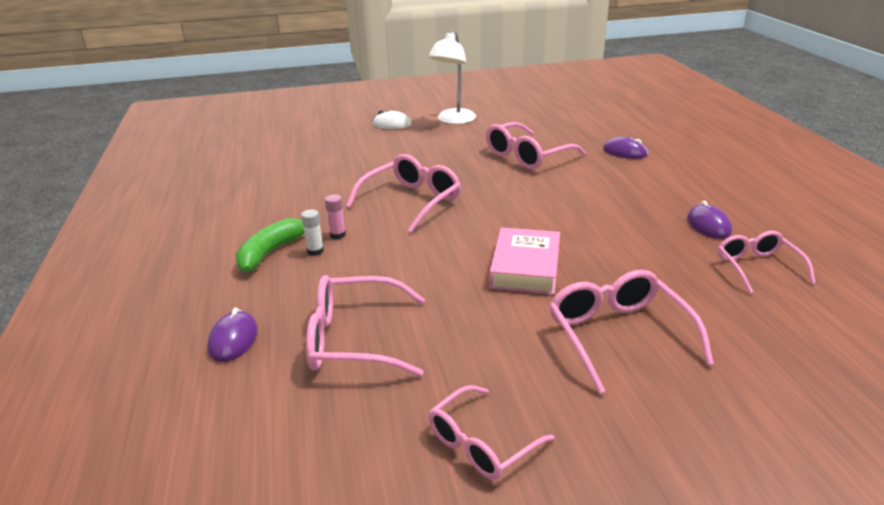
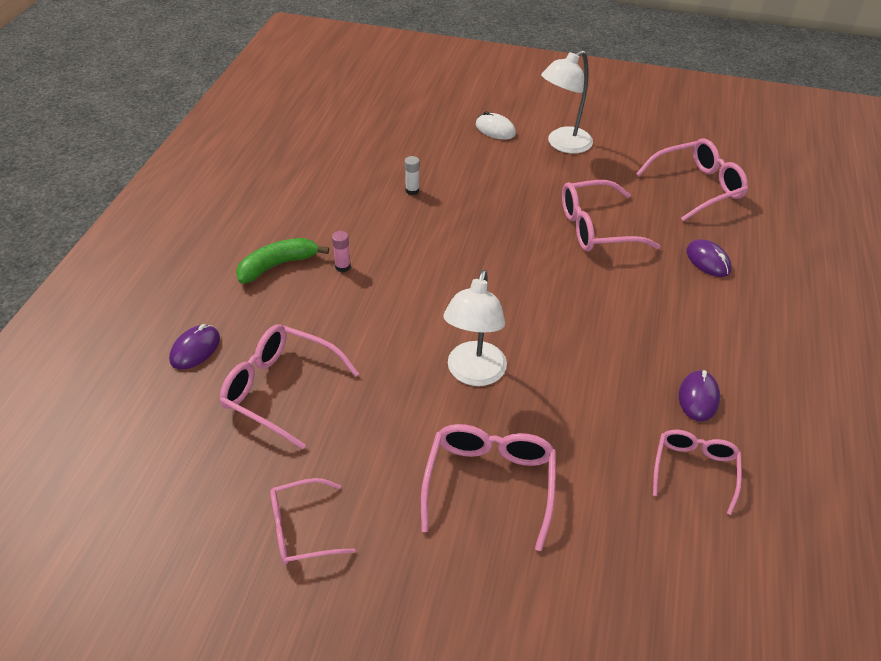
camera: 25 degrees right, 15 degrees up
white glue stick [301,209,324,256] -> white glue stick moved to [405,156,420,195]
pink glasses [346,154,461,233] -> pink glasses moved to [636,138,748,222]
pink book [489,228,560,295] -> white lamp [443,270,507,386]

